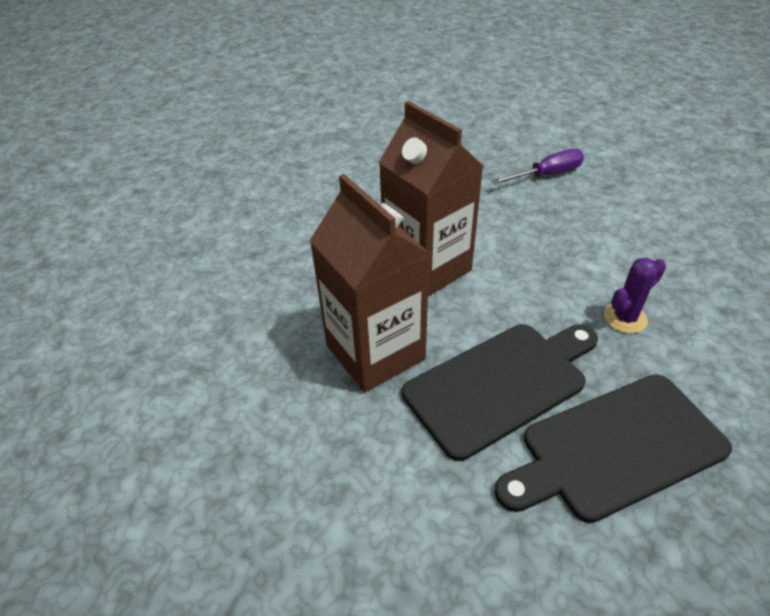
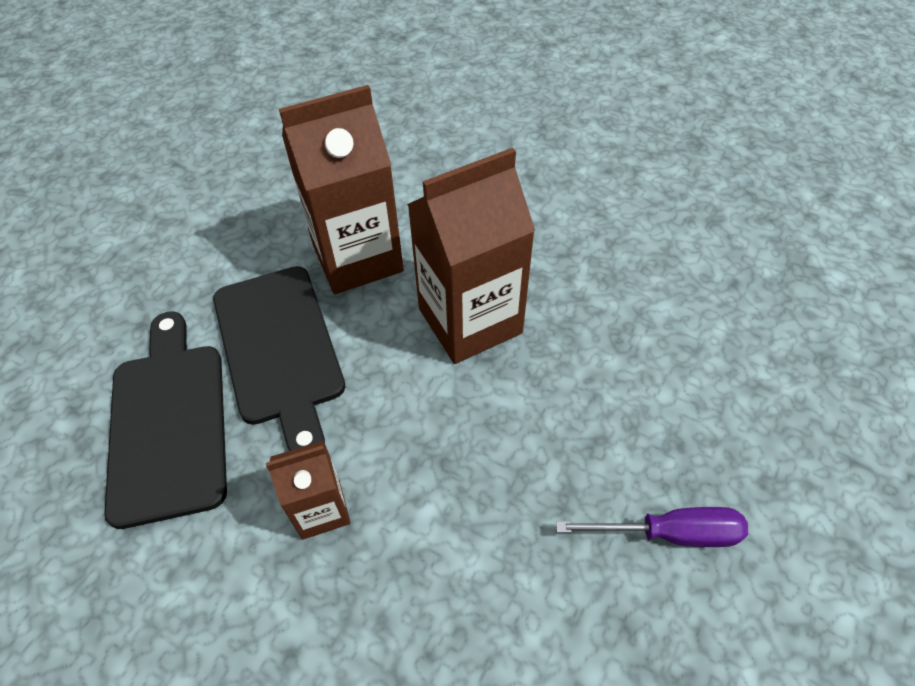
camera: 100 degrees right, 10 degrees up
purple screwdriver [491,149,584,185] -> purple screwdriver turned 75 degrees counterclockwise [556,507,748,547]
purple cactus [604,257,666,333] -> brown carton [266,440,351,540]

